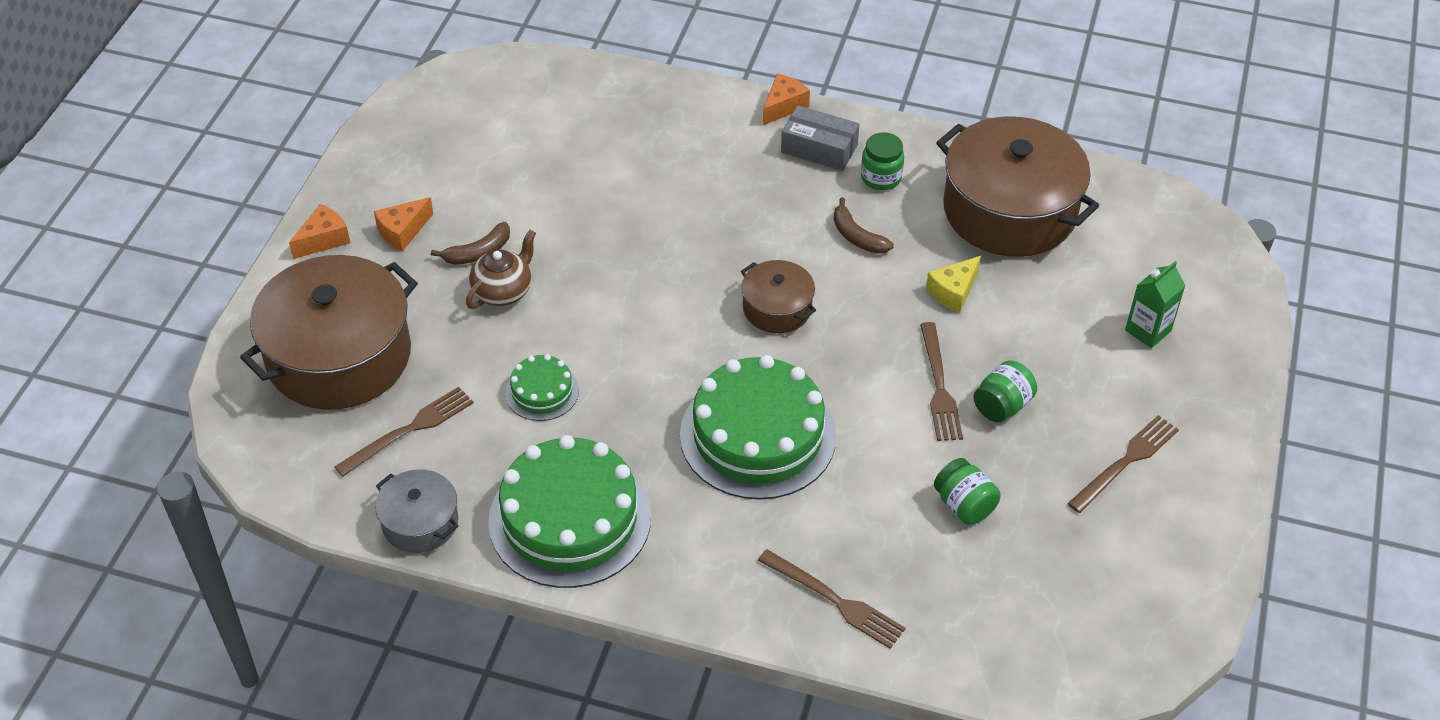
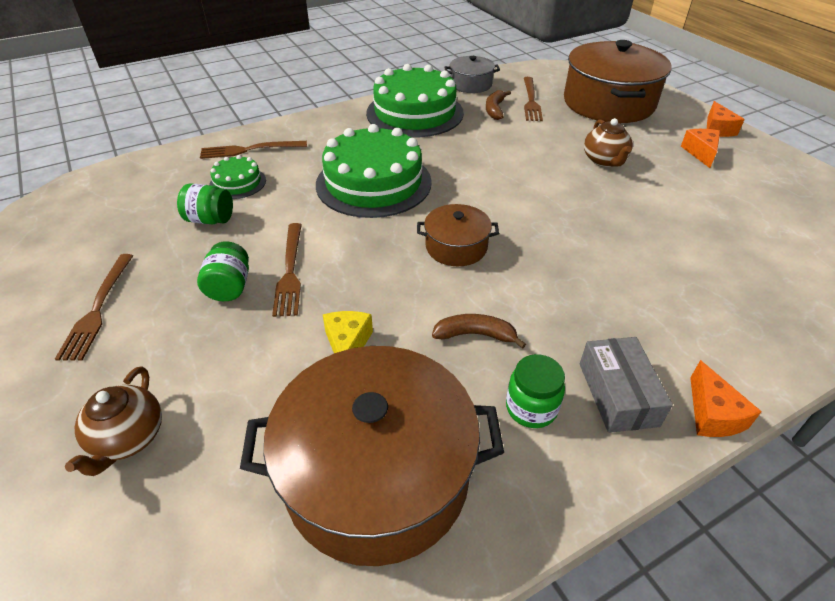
camera: 135 degrees right, 5 degrees down
brown banana [431,222,510,265] -> brown banana moved to [486,90,511,120]
green cake [505,354,579,421] -> green cake moved to [209,155,266,199]
grey box [781,105,860,171] -> grey box turned 75 degrees counterclockwise [580,337,673,433]
brown fork [920,322,963,441] -> brown fork turned 135 degrees counterclockwise [272,223,302,317]
green carton [1125,261,1186,348] -> brown teapot [65,367,162,476]

